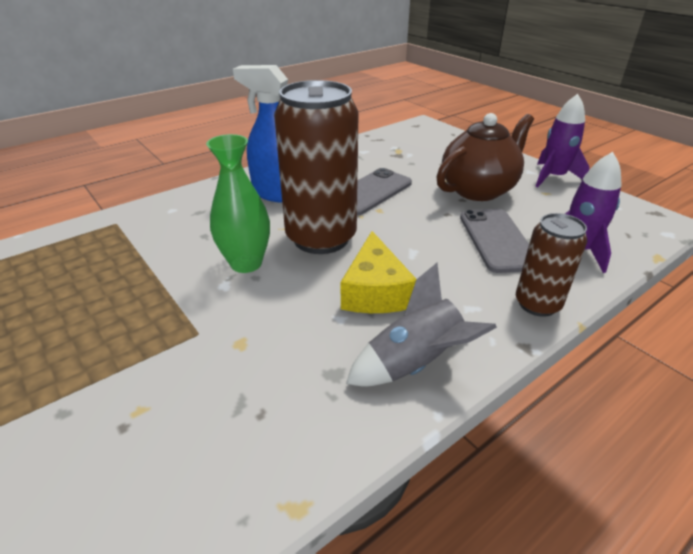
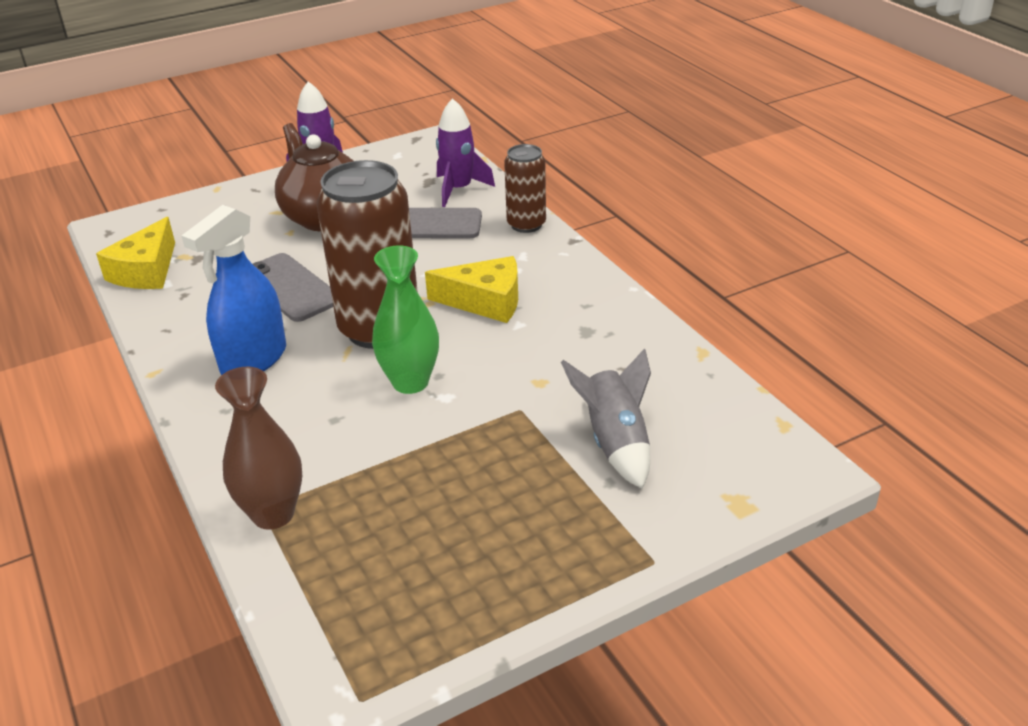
camera: 80 degrees left, 0 degrees up
grey rocket [346,263,497,386] -> grey rocket moved to [561,348,651,489]
none -> yellow cheese [96,217,175,289]
none -> brown vase [215,366,302,530]

